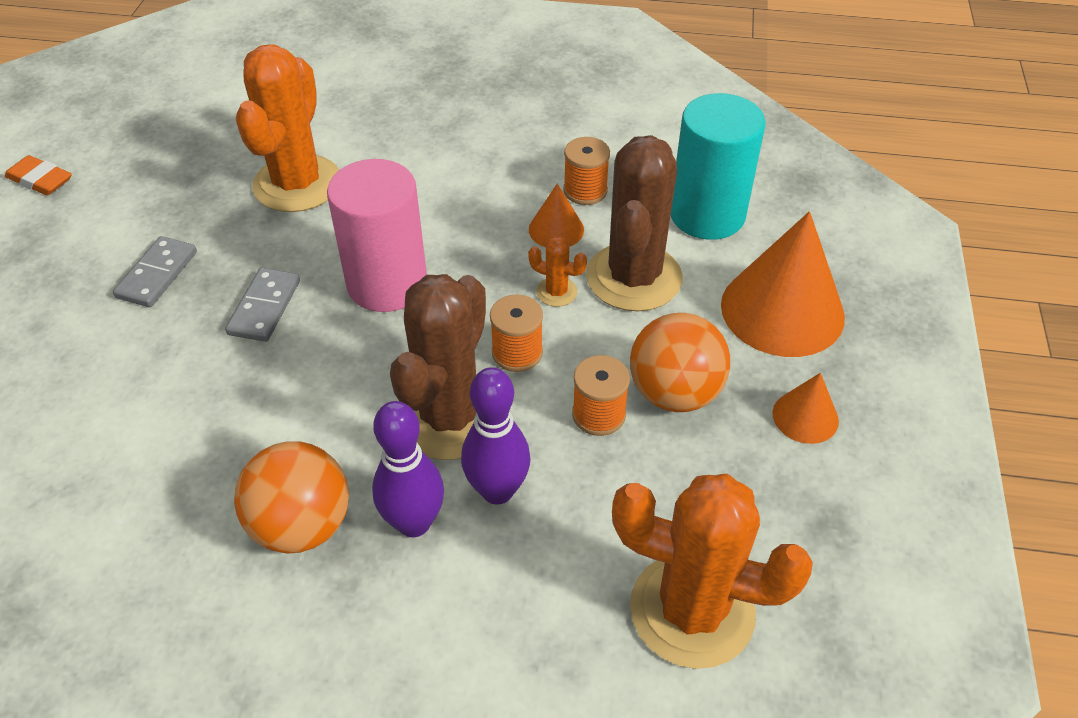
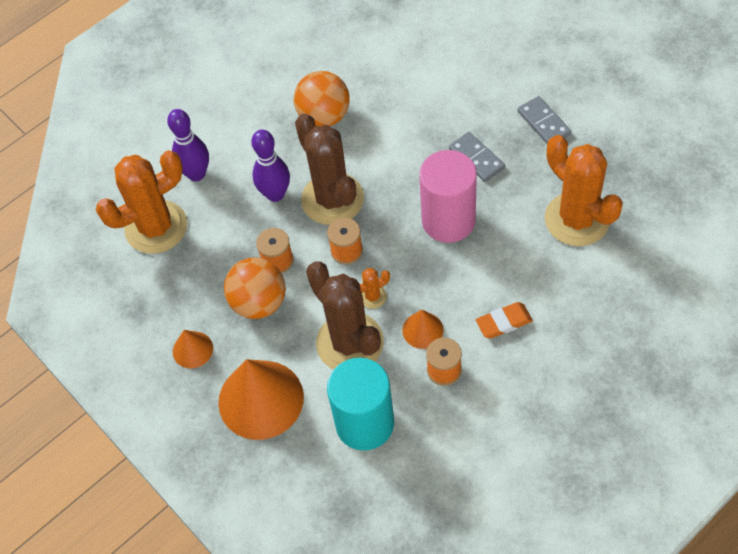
camera: 135 degrees right, 10 degrees up
orange eraser [5,155,72,196] -> orange eraser moved to [476,302,533,339]
purple bowling pin [372,401,444,537] -> purple bowling pin moved to [167,109,209,181]

